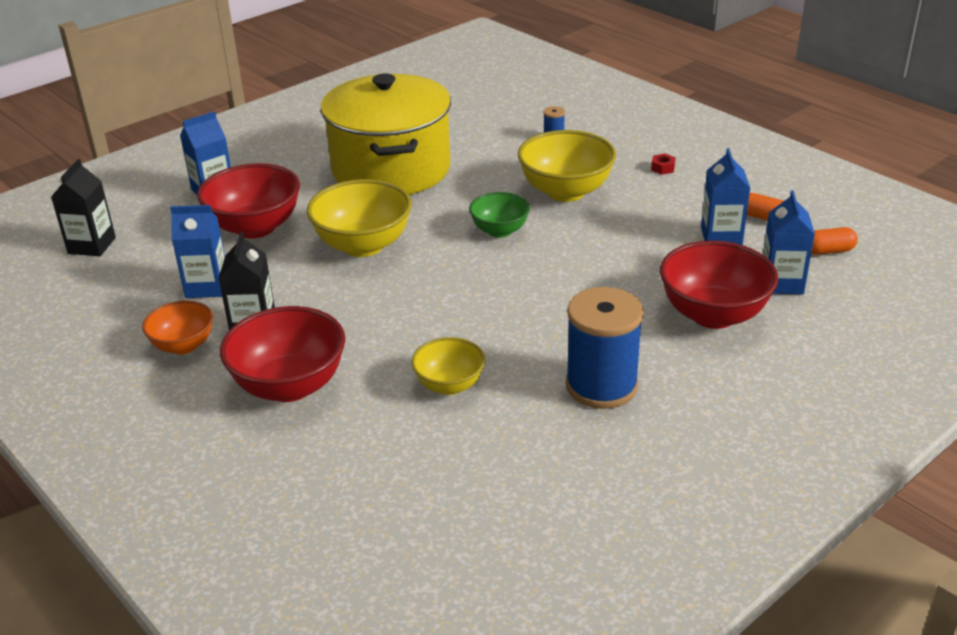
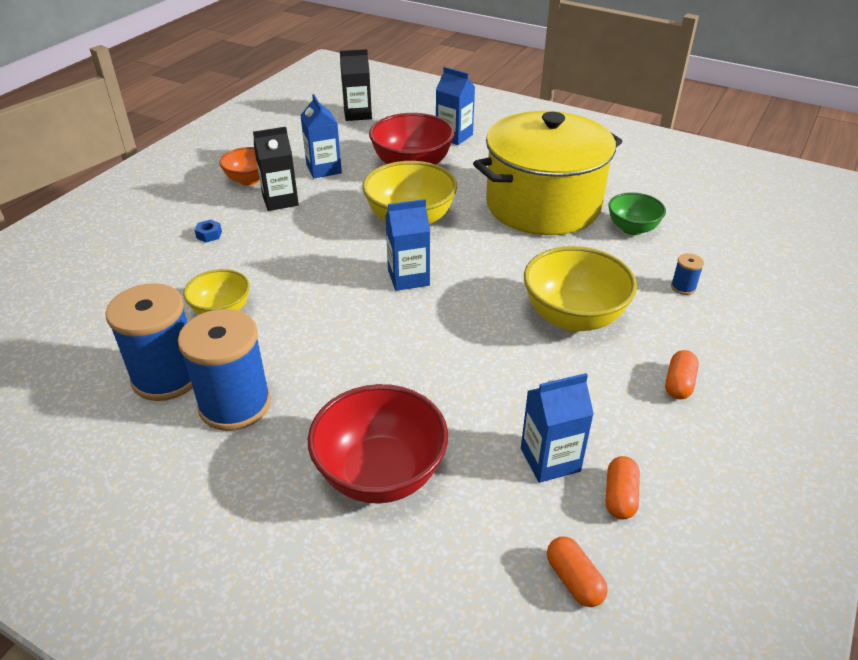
camera: 70 degrees right, 5 degrees up
red bowl [220,306,345,402] -> blue nut [195,219,222,242]
green bowl [469,192,530,238] -> green bowl moved to [608,192,666,235]
red nut [651,154,676,175] -> orange capsule [665,350,699,399]
blue carton [763,190,815,294] -> blue carton moved to [385,199,430,291]
none -> blue spool [105,283,193,401]

